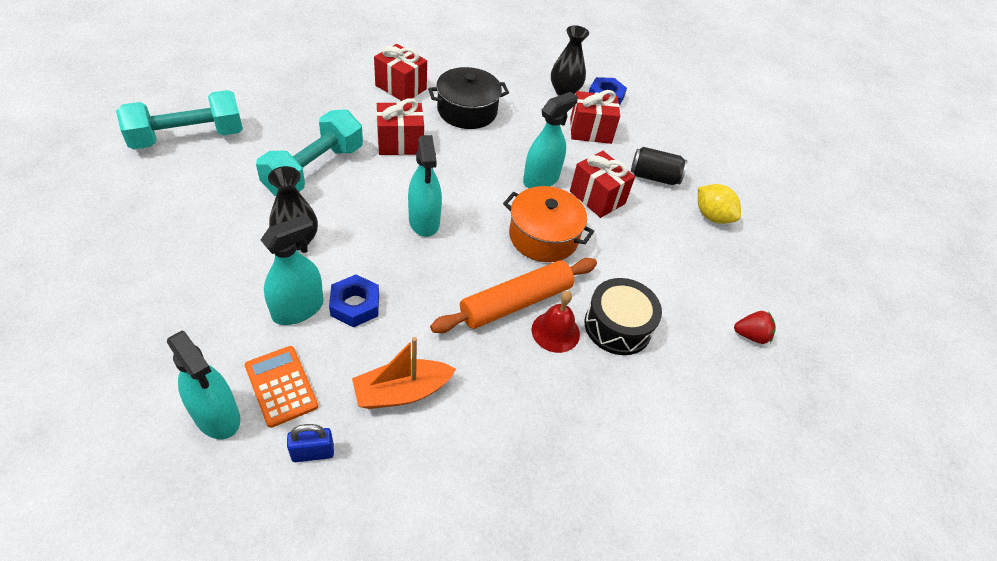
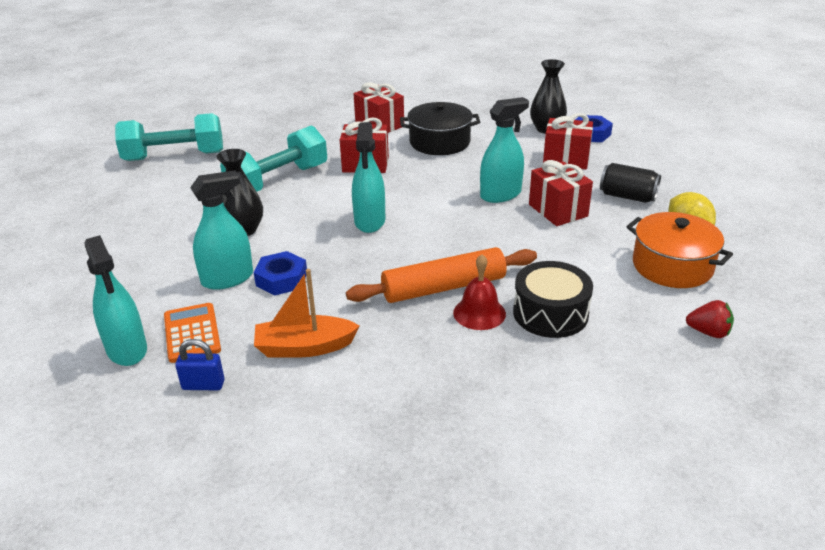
camera: 20 degrees right, 15 degrees down
orange pot [503,186,594,262] -> orange pot moved to [626,212,733,288]

